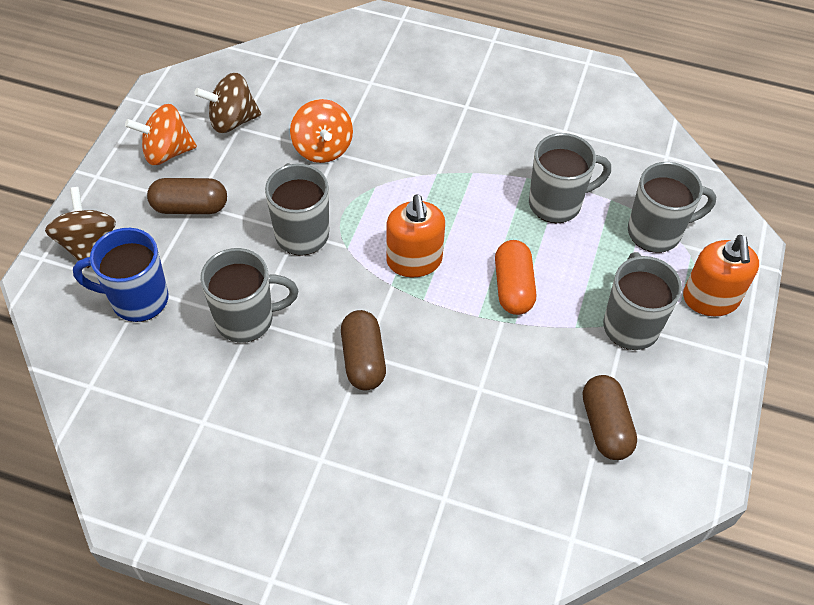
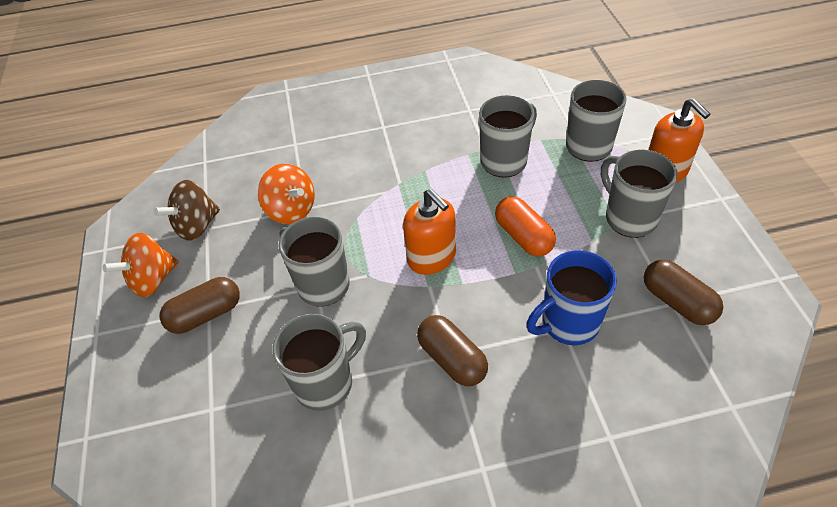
camera: 25 degrees left, 5 degrees down
brown spinning top [45,187,116,268] -> none
blue mug [73,228,169,322] -> blue mug moved to [527,250,617,345]

